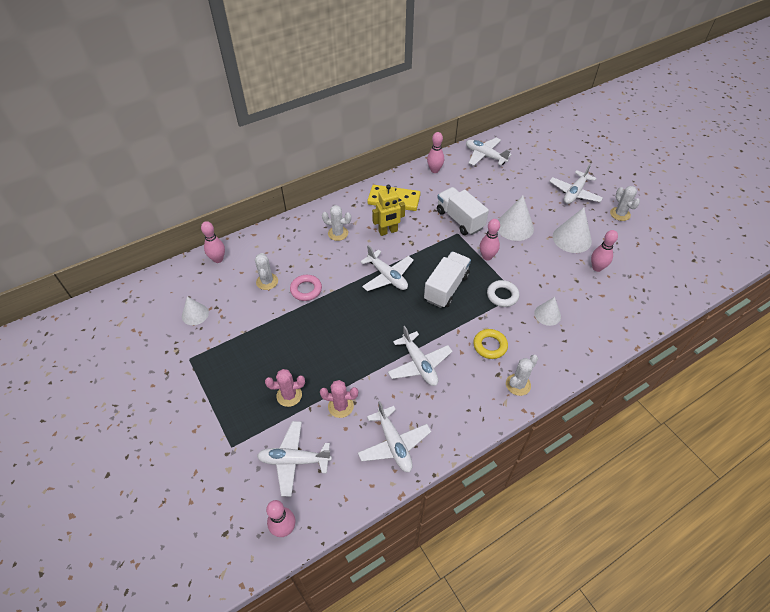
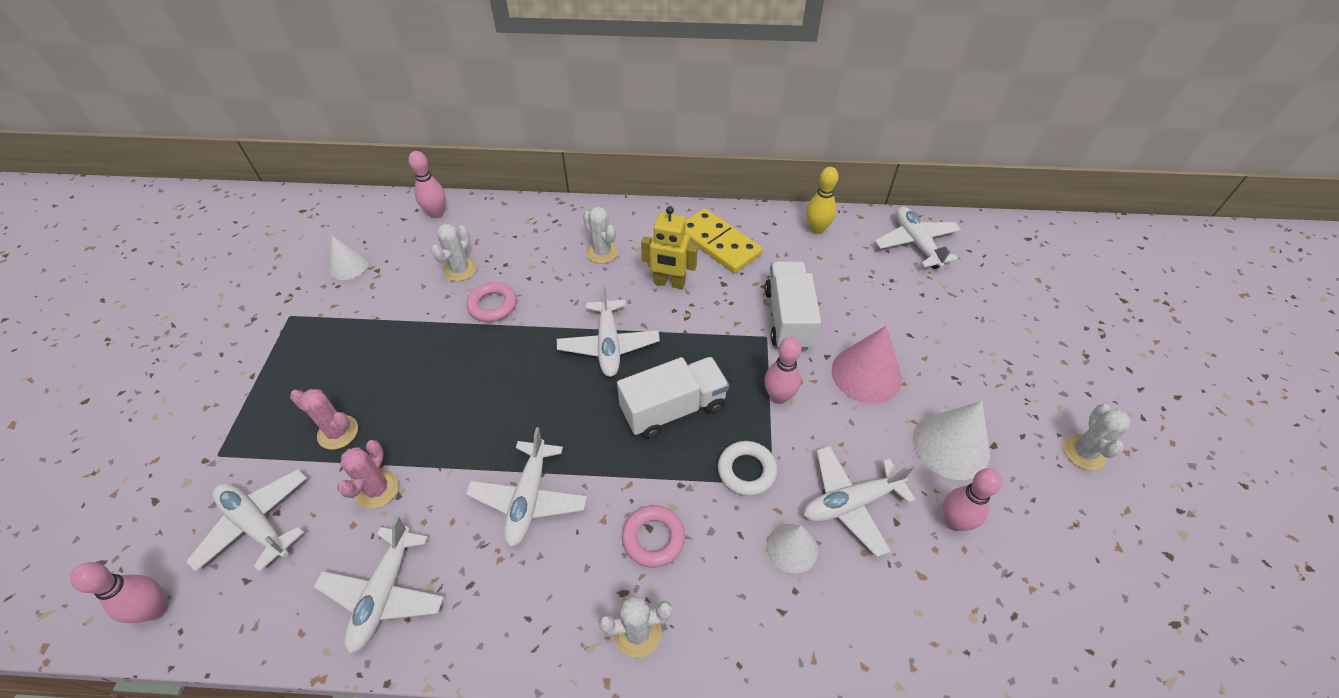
camera: 35 degrees right, 0 degrees up
pink cactus [320,380,358,418] -> pink cactus turned 60 degrees clockwise [337,440,399,509]
pink bowling pin [427,132,444,173] -> yellow bowling pin [806,167,839,234]
yellow ring [473,329,508,359] -> pink ring [622,505,685,568]
white cone [498,196,534,241] -> pink cone [831,326,902,404]
white plane [549,164,603,204] -> white plane moved to [803,446,916,557]

